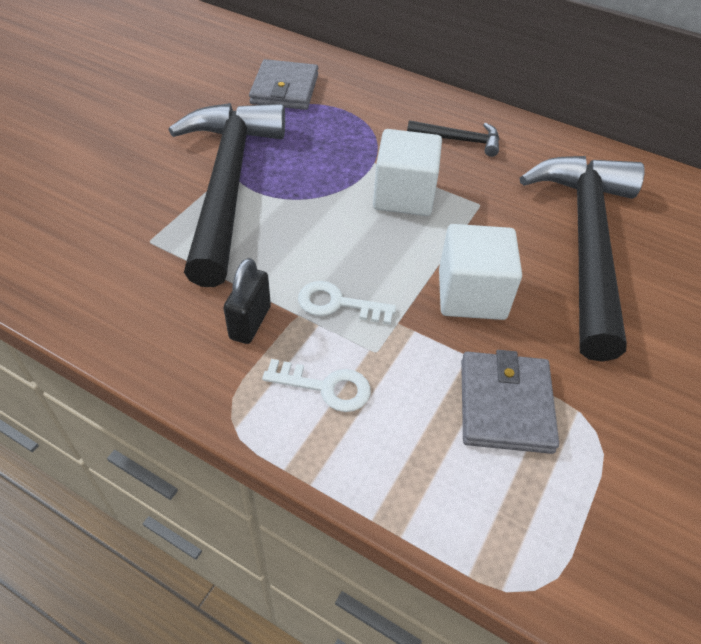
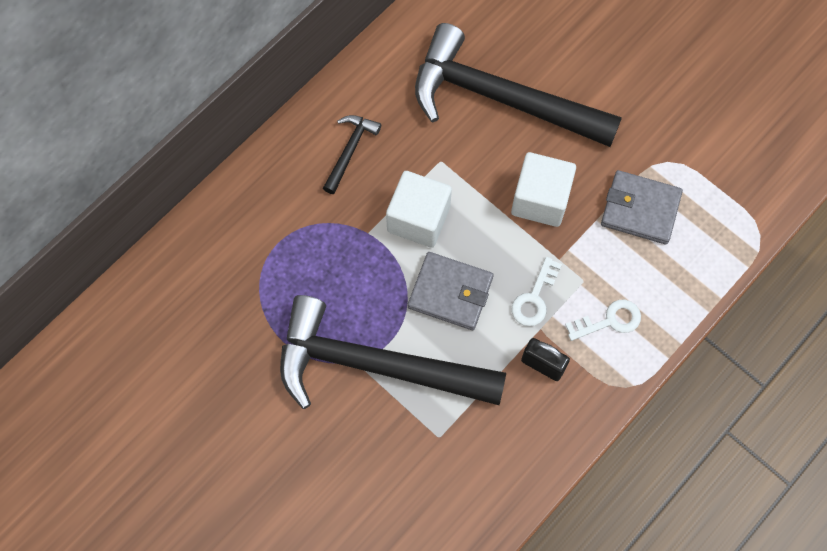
camera: 75 degrees left, 20 degrees up
grey wallet [249,59,318,110] -> grey wallet moved to [408,252,493,330]
white key [262,359,371,412] -> white key turned 45 degrees clockwise [565,300,641,341]

